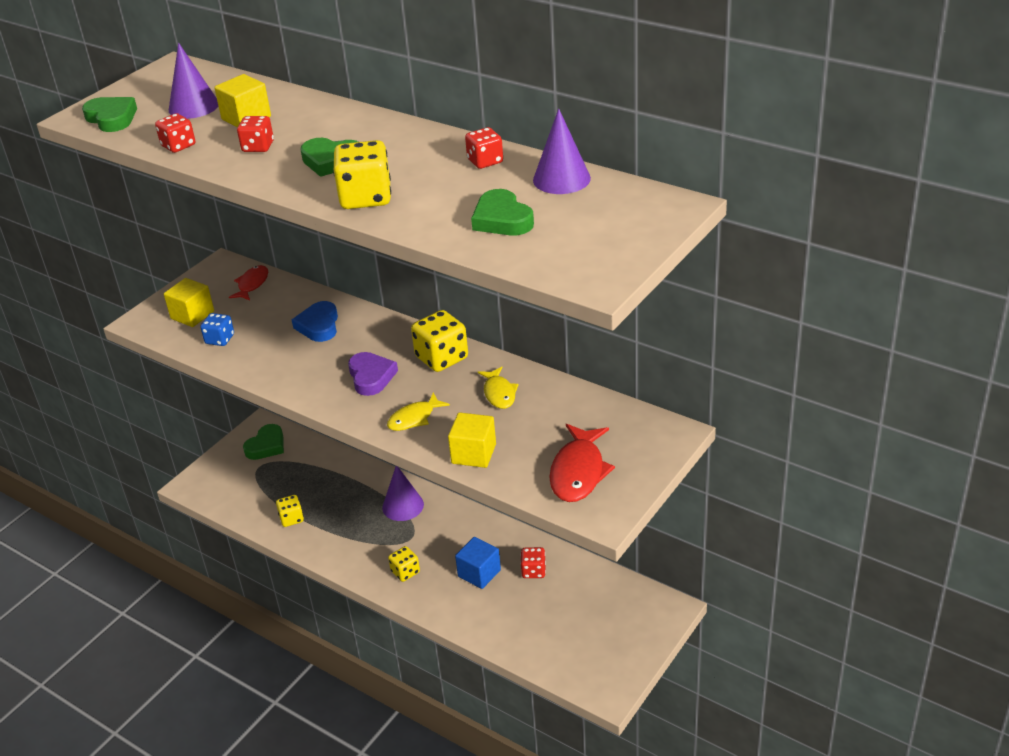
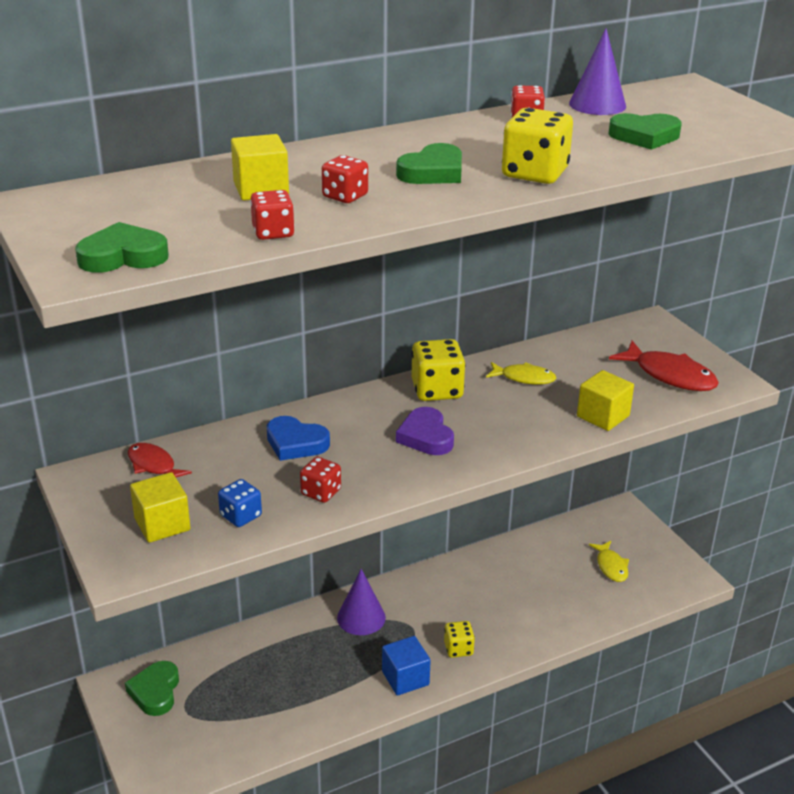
camera: 65 degrees left, 5 degrees down
purple cone [169,43,218,119] -> none
green heart [243,424,284,460] -> green heart turned 150 degrees counterclockwise [125,661,179,716]
yellow dice [276,495,304,527] -> none
purple heart [348,352,398,396] -> purple heart turned 120 degrees counterclockwise [396,407,454,455]
yellow fish [387,393,450,431] -> yellow fish moved to [589,541,629,582]
blue cube [455,537,501,589] -> blue cube moved to [382,636,431,696]
red dice [520,547,546,578] -> red dice moved to [300,457,341,503]

